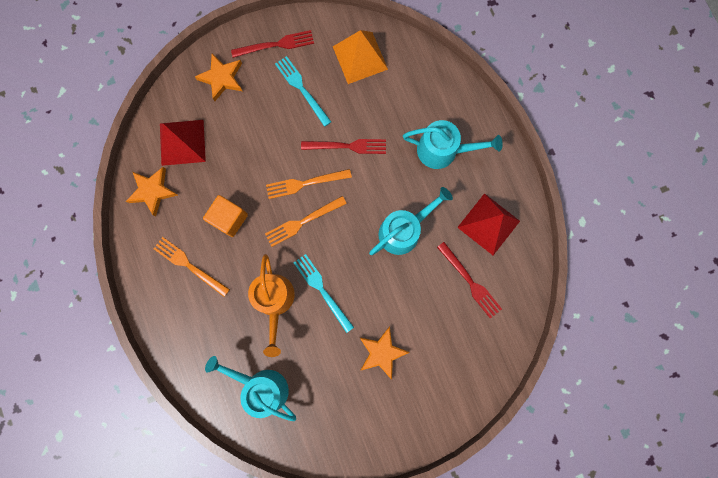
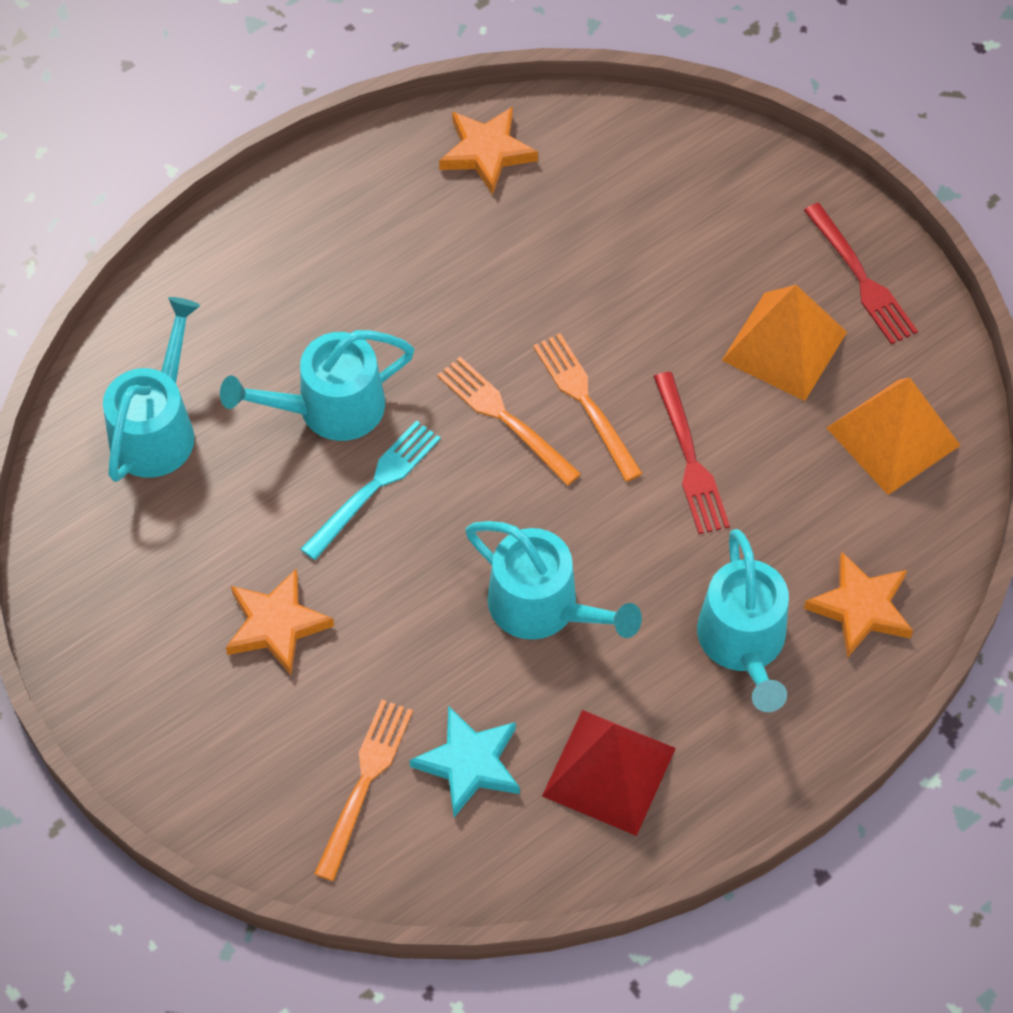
camera: 75 degrees right, 20 degrees down
orange fork [154,237,230,297] -> orange fork moved to [314,700,413,881]
red pyramid [160,120,206,166] -> none
orange star [195,54,242,101] -> orange star moved to [804,552,913,658]
orange cube [203,195,248,237] -> none
orange watering can [248,254,295,357] -> turquoise watering can [220,330,414,441]
turquoise fork [275,56,331,127] -> orange pyramid [721,285,847,401]
red fork [437,242,502,319] -> turquoise star [410,706,520,817]

